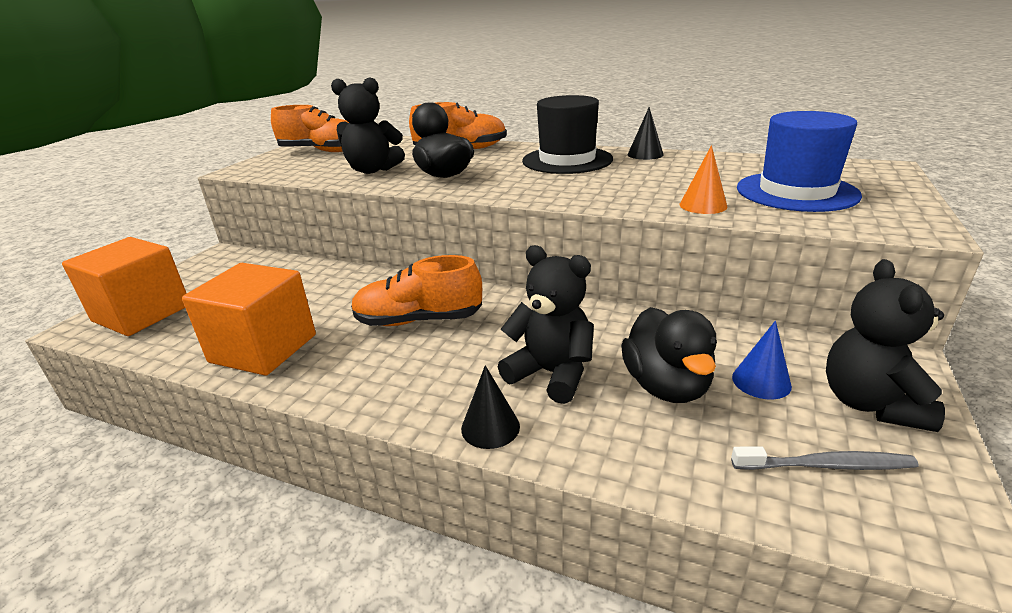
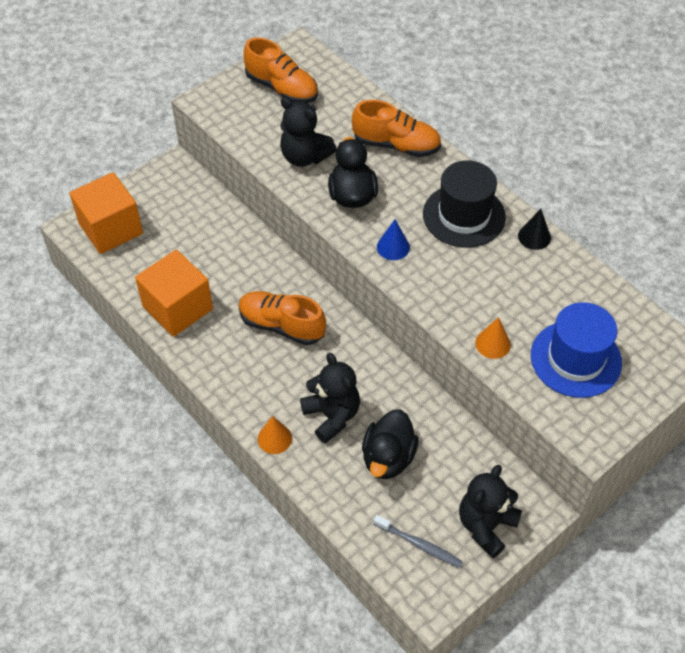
camera: 25 degrees right, 25 degrees up
black cone [461,365,520,449] -> orange cone [258,416,292,454]
blue cone [732,321,792,399] -> blue cone moved to [377,219,410,260]

